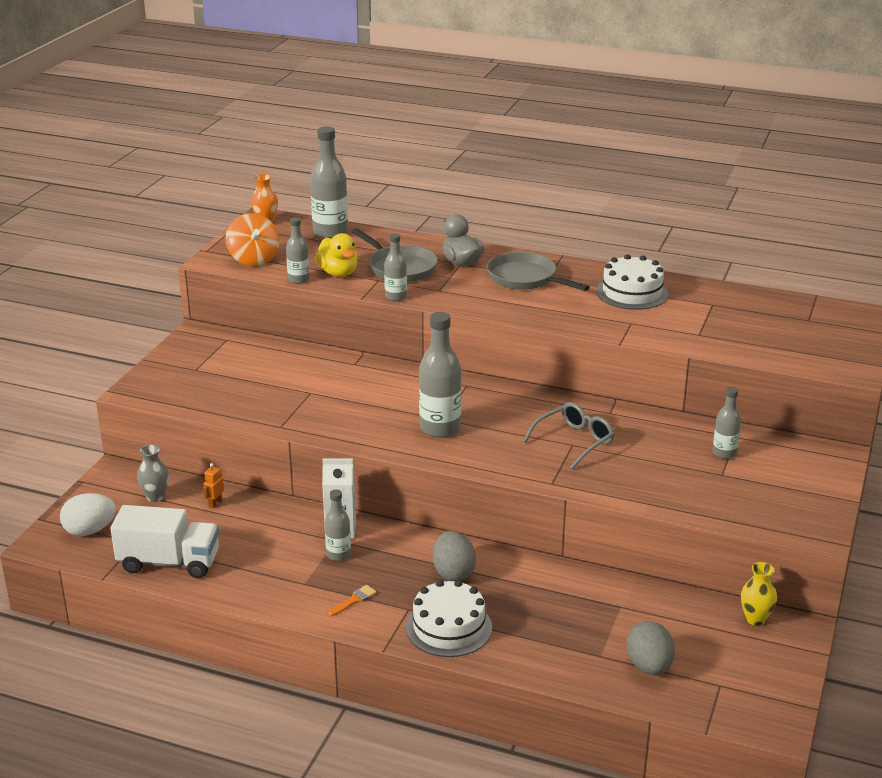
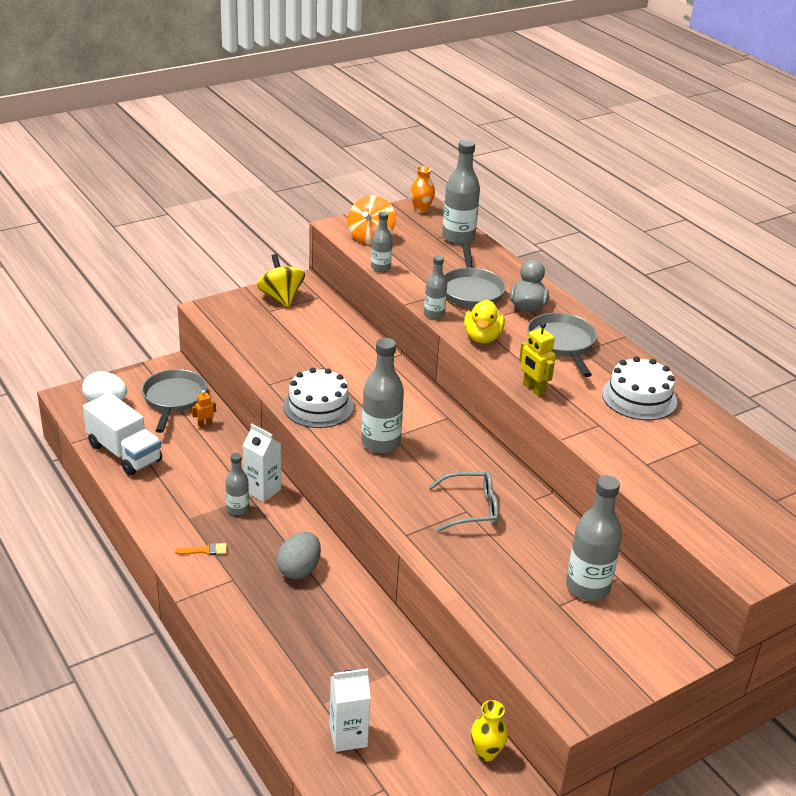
camera: 35 degrees right, 5 degrees up
grey vase [137,445,169,502] -> grey pan [142,369,207,433]
yellow duck [315,233,358,277] -> yellow duck moved to [464,300,505,343]
white cake [406,580,492,657] -> white cake moved to [283,368,354,428]
grey egg [627,621,675,675] -> white carton [329,668,371,752]
grey bottle [713,387,741,459] -> grey bottle [566,475,622,601], size x1.76
none -> yellow spinning top [257,254,305,307]
none -> yellow robot [519,322,556,396]

